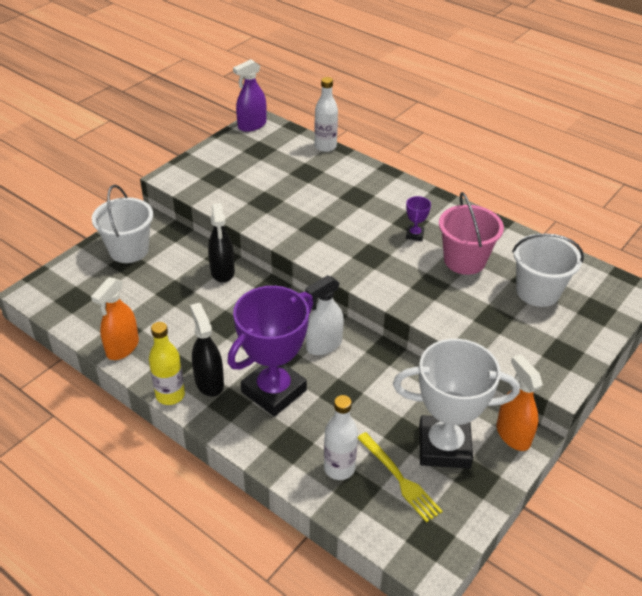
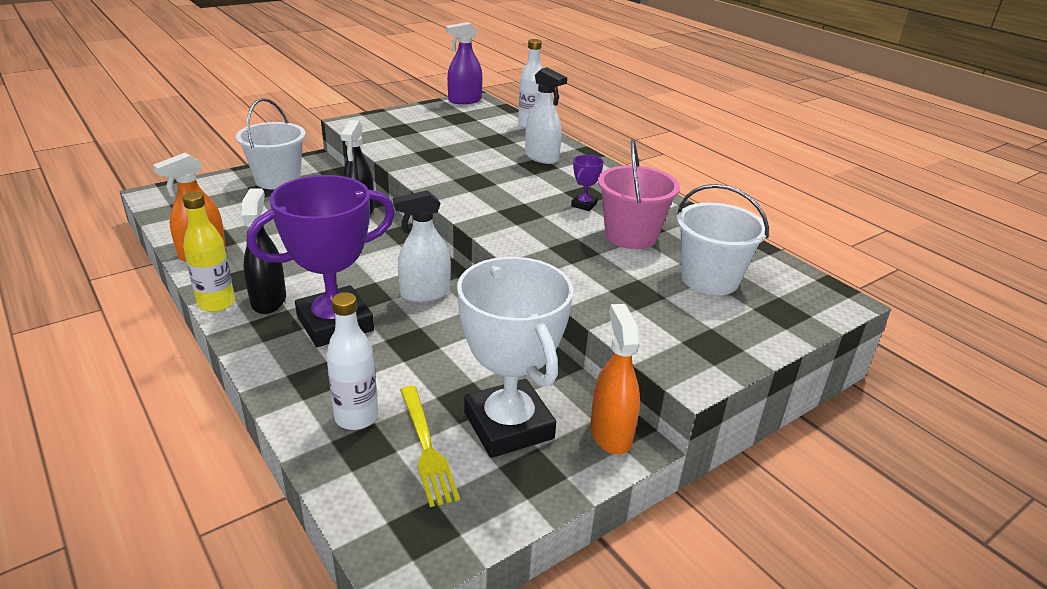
camera: 15 degrees right, 10 degrees down
white trophy [393,339,520,469] -> white trophy turned 45 degrees clockwise [457,257,573,458]
none -> white spray bottle [525,67,567,164]

